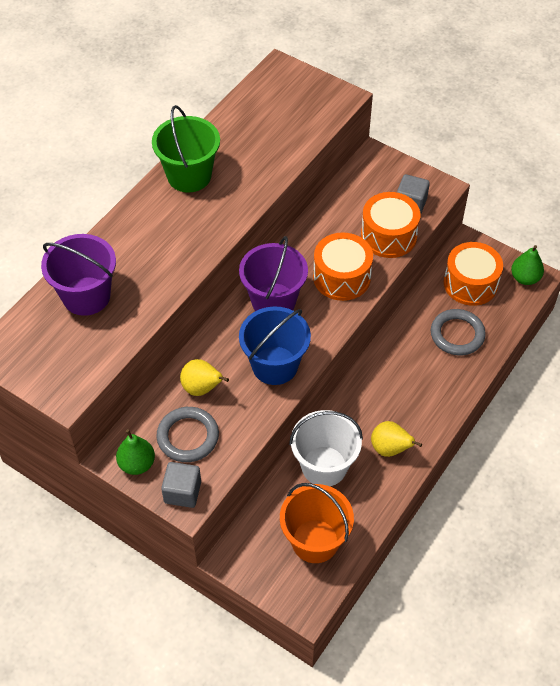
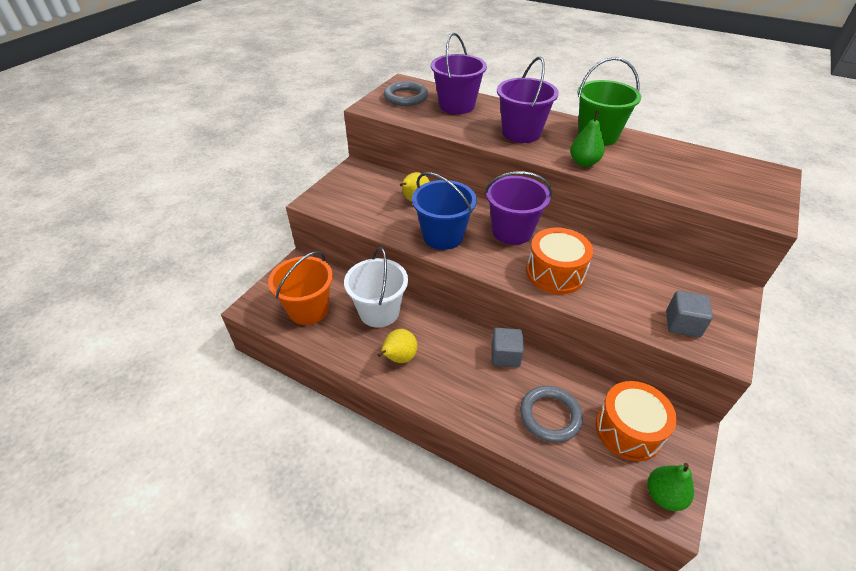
camera: 85 degrees right, 10 degrees down
green pear [116,429,155,475] -> green pear moved to [570,110,604,167]
grey ring [156,407,219,462] -> grey ring moved to [384,81,428,106]
grey cube [161,462,201,508] -> grey cube moved to [491,328,524,367]
orange drum [361,192,420,258] -> none
none -> purple bucket [497,57,559,143]

